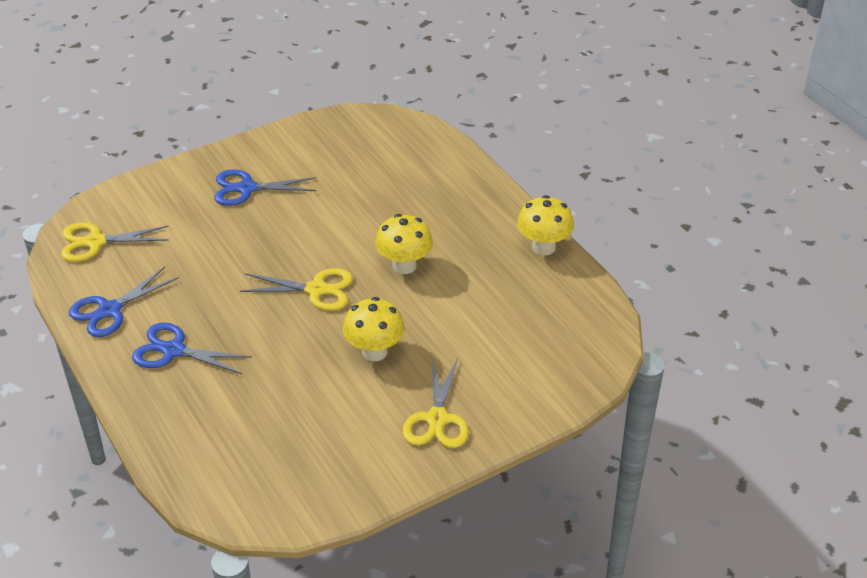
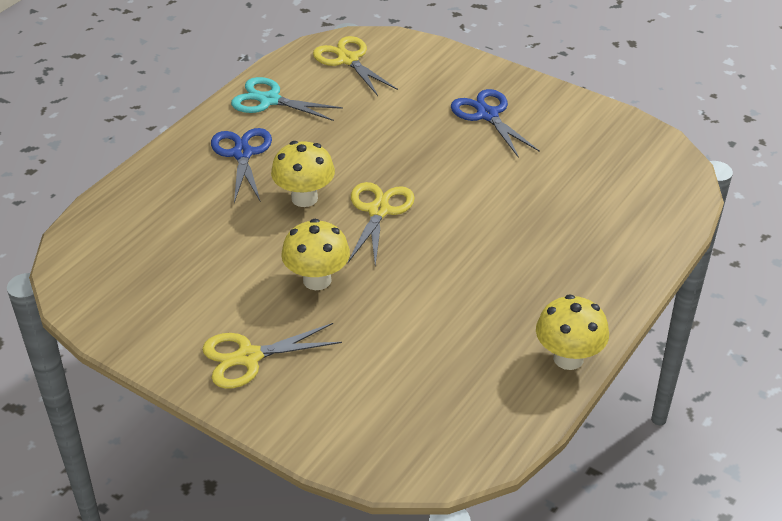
camera: 65 degrees right, 0 degrees up
blue scissors [69,267,179,337] -> turquoise scissors [231,77,343,121]
yellow scissors [240,268,353,311] -> yellow scissors turned 150 degrees counterclockwise [348,182,415,266]
yellow mushroom [375,214,433,274] -> yellow mushroom moved to [271,141,335,207]

